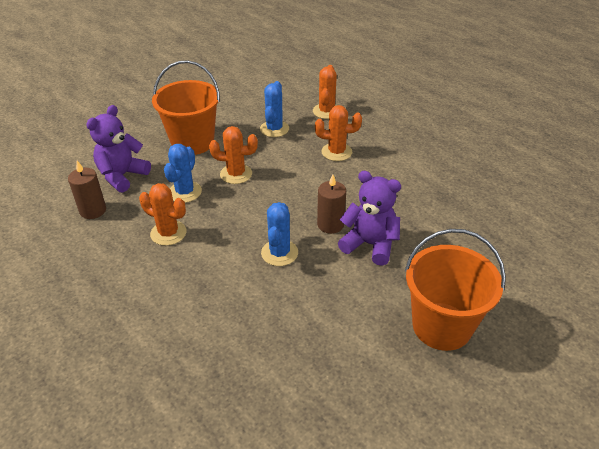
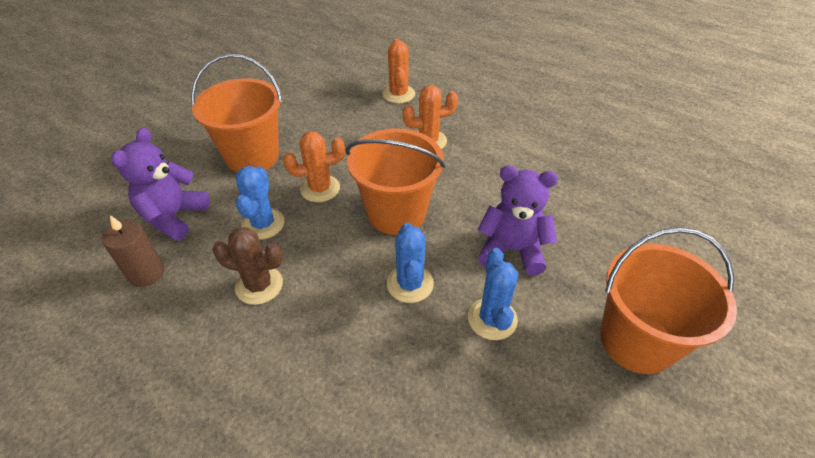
camera: 15 degrees left, 5 degrees up
orange cactus [139,183,187,246] -> brown cactus [212,227,283,305]
blue cactus [260,81,289,137] -> blue cactus moved to [468,248,518,340]
brown candle [317,174,346,234] -> none
none -> orange bucket [346,128,445,235]

